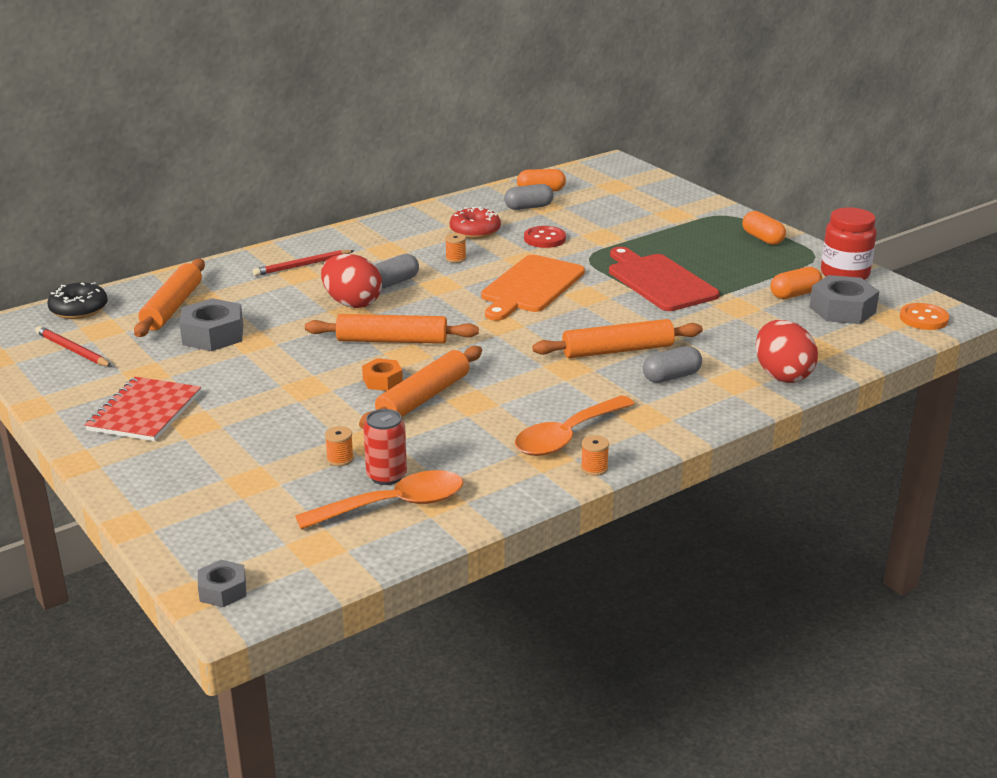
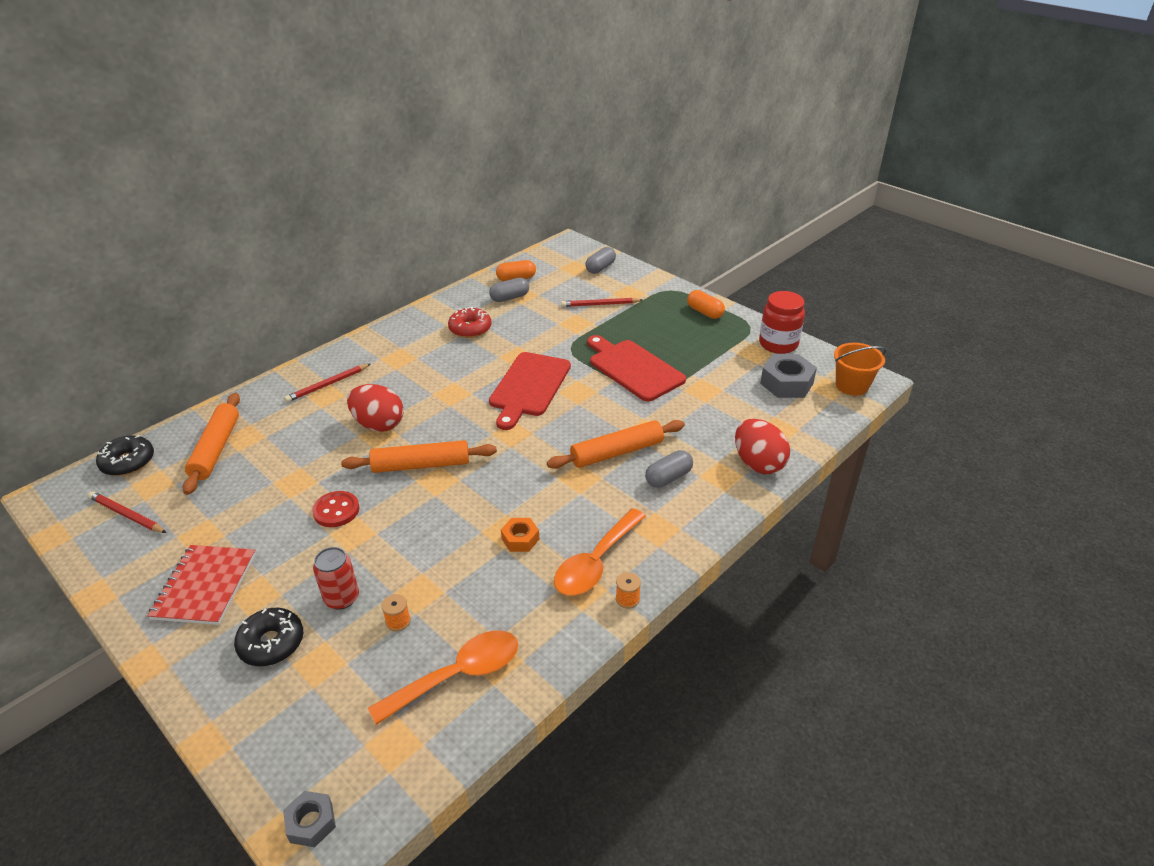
camera: 10 degrees left, 10 degrees up
grey nut [179,298,243,351] -> none
orange rolling pin [359,346,482,429] -> none
orange nut [362,358,403,391] -> orange nut moved to [501,518,539,552]
red can [363,409,407,485] -> red can moved to [313,547,359,610]
grey capsule [375,254,419,288] -> grey capsule moved to [585,247,616,274]
orange spool [445,233,466,263] -> none
orange cutting board [481,255,585,321] -> red cutting board [489,352,571,430]
red button [524,226,566,248] -> red button moved to [312,491,360,527]
orange capsule [770,267,823,299] -> none
orange button [900,303,949,330] -> orange bucket [834,343,886,396]
none -> black donut [234,608,303,666]
none -> red pencil [561,298,642,307]

